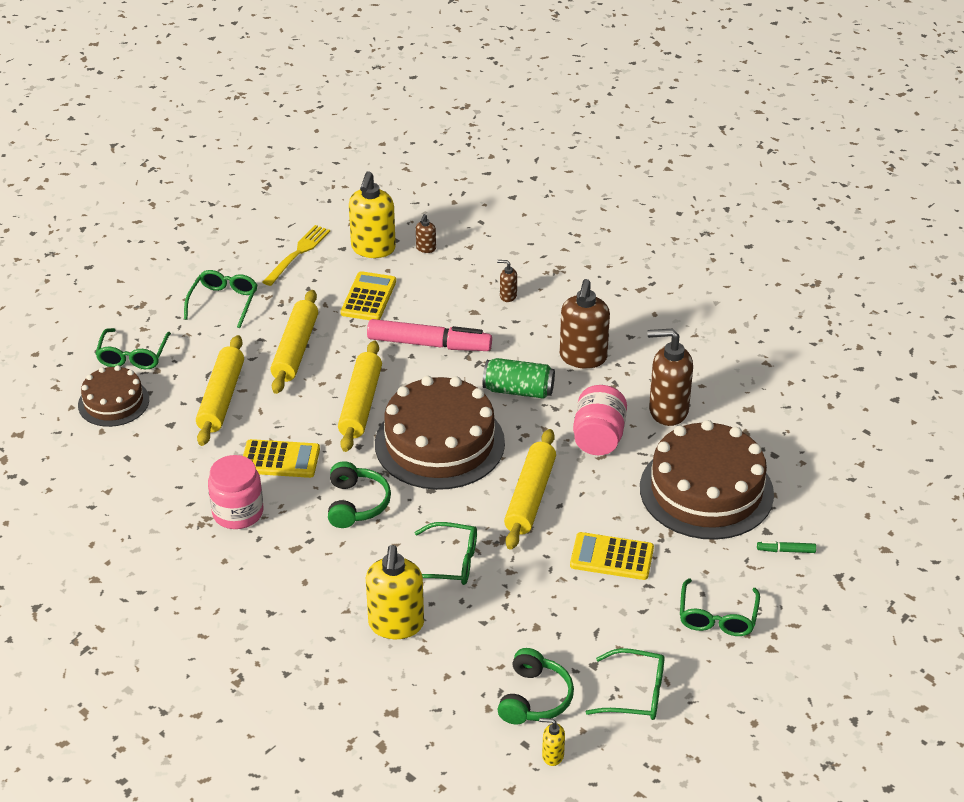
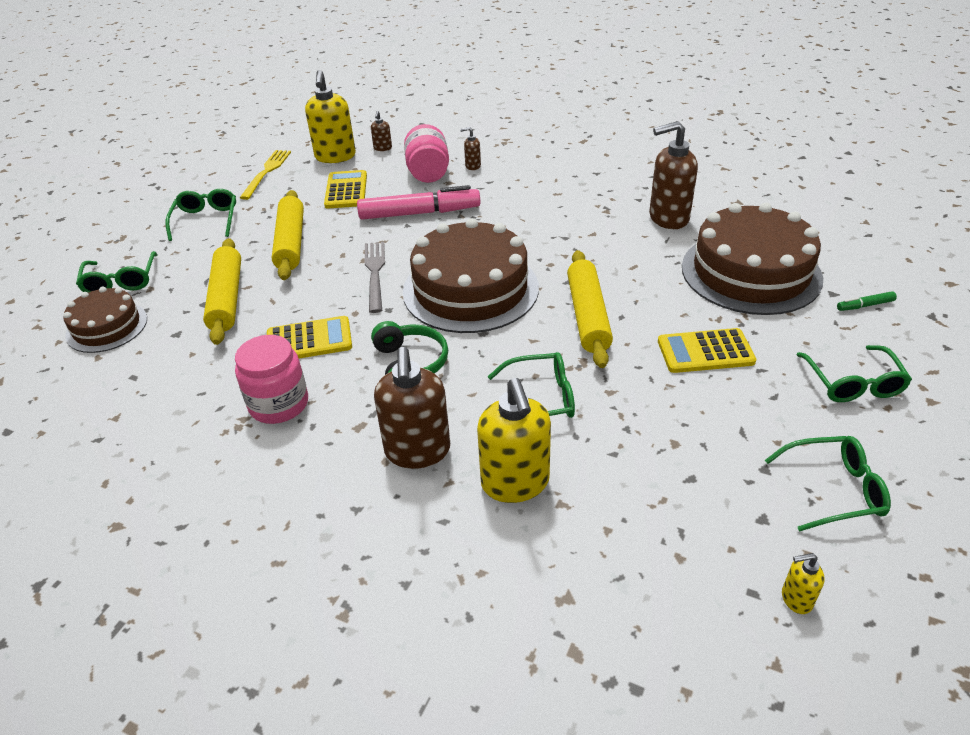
camera: 15 degrees left, 0 degrees up
yellow rolling pin [338,340,382,452] -> grey fork [365,242,385,313]
green can [483,358,555,399] -> none
green headphones [497,648,574,724] -> none
brown soap dispenser [560,279,610,369] -> brown soap dispenser moved to [374,347,450,469]
pink jar [573,385,627,455] -> pink jar moved to [404,124,449,183]

